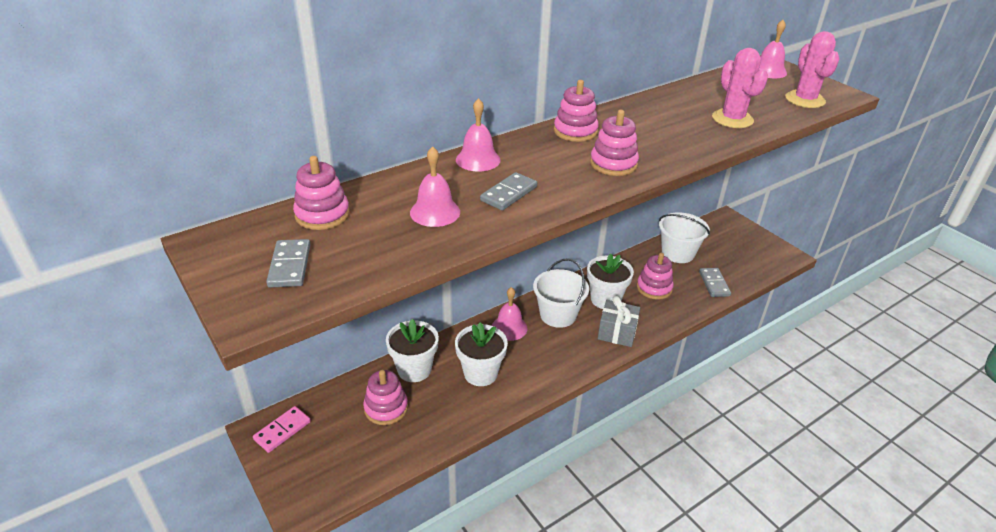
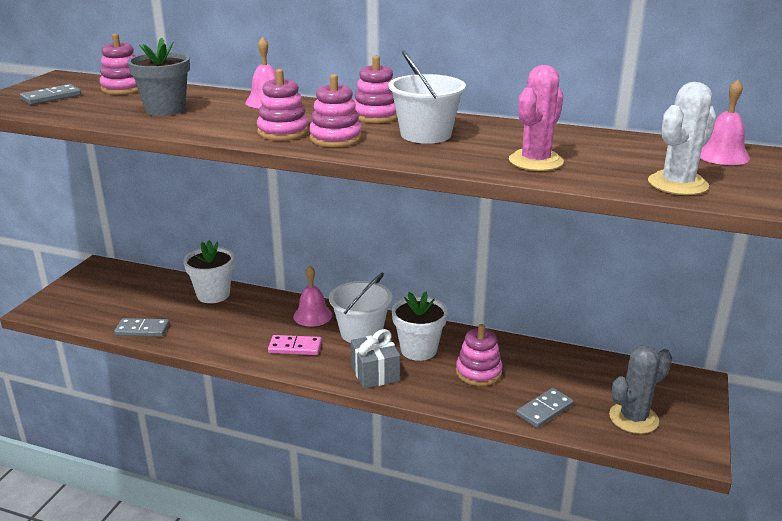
camera: 55 degrees right, 10 degrees down
pink domino [253,406,311,453] -> pink domino moved to [268,335,322,355]
pink stacking toy [363,370,408,425] -> pink stacking toy moved to [257,69,309,140]
pink bell [410,146,460,227] -> grey flower pot [127,38,190,116]
white flower pot [455,322,508,386] -> none
grey domino [480,172,537,210] -> grey domino moved to [114,318,169,337]
white bucket [659,212,710,263] -> white bucket moved to [388,50,466,144]
pink cactus [785,31,839,108] -> white cactus [648,82,716,195]
none -> grey cactus [609,345,672,434]

